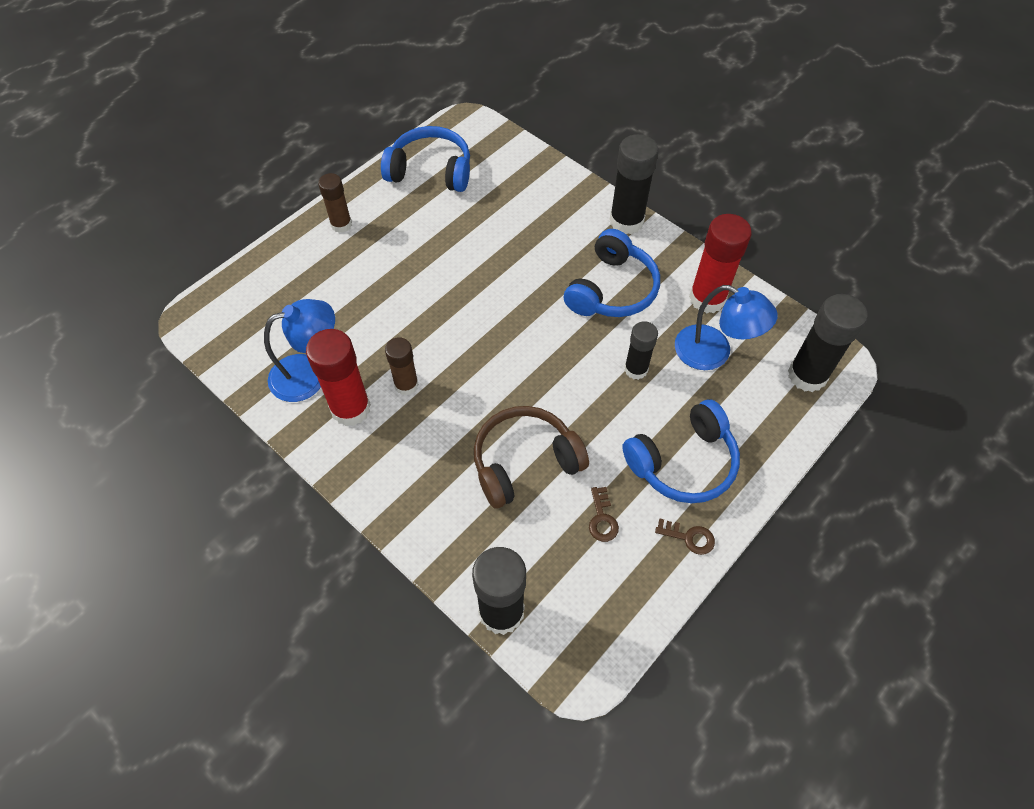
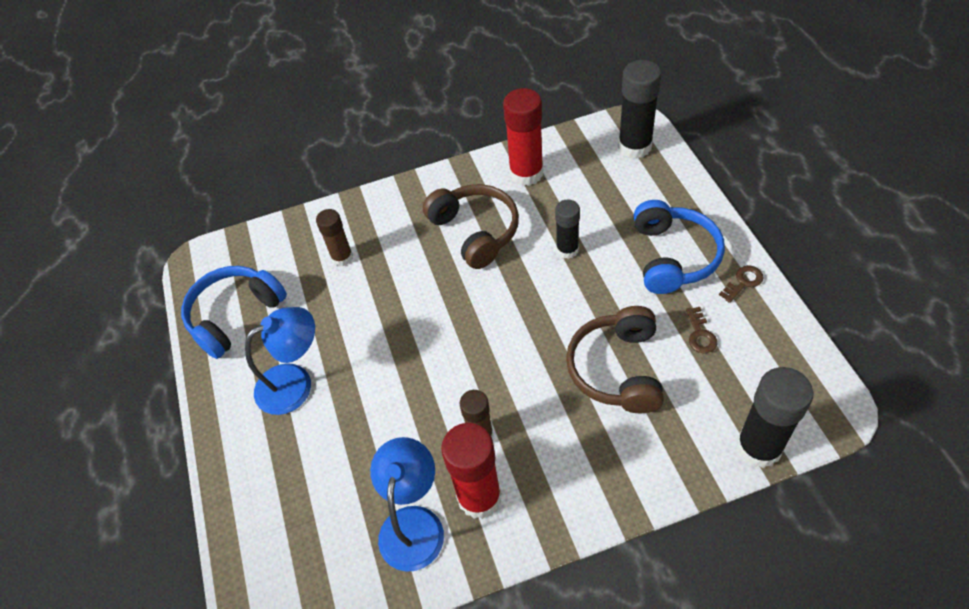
camera: 55 degrees left, 5 degrees down
brown glue stick [318,173,352,233] -> brown glue stick moved to [316,209,353,266]
blue headphones [564,229,660,317] -> brown headphones [423,184,519,269]
brown key [589,487,619,542] -> brown key turned 60 degrees clockwise [686,307,717,353]
black glue stick [609,134,659,234] -> none
blue lamp [675,285,778,370] -> blue lamp moved to [245,307,315,415]

